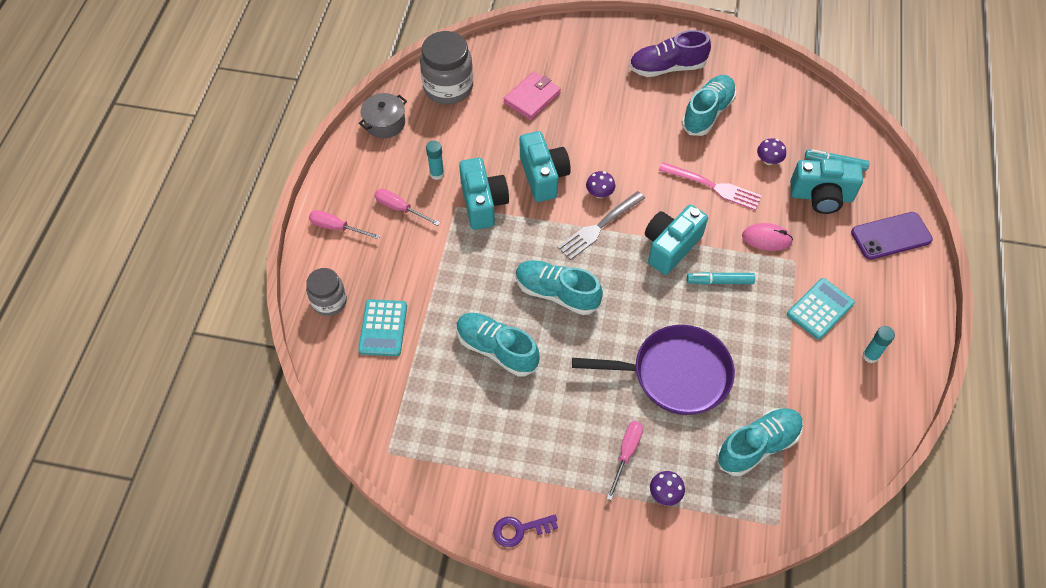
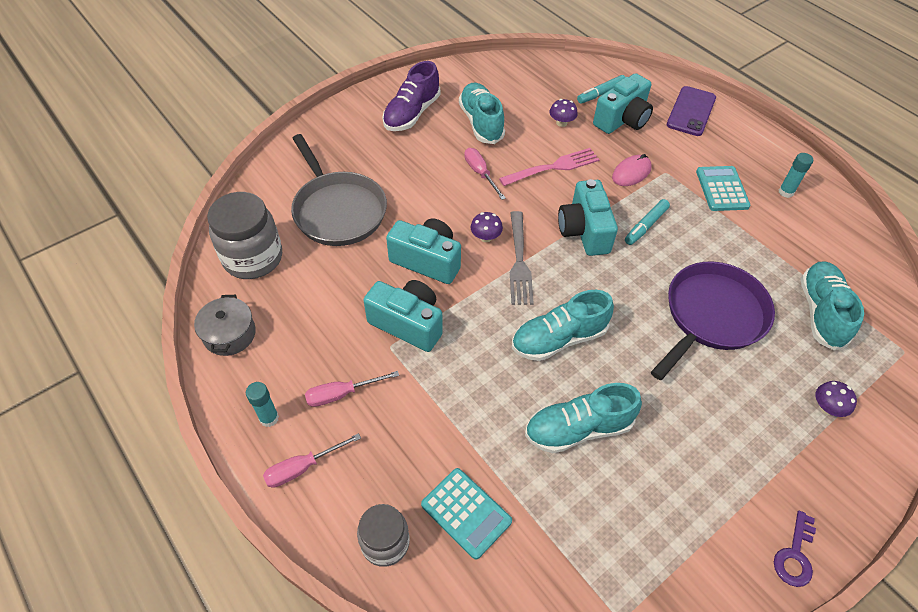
camera: 50 degrees left, 5 degrees down
turquoise glue stick [426,141,444,180] -> turquoise glue stick moved to [246,382,279,427]
pink wallet [503,71,561,120] -> grey pan [291,134,387,246]
pink screwdriver [606,421,643,501] -> pink screwdriver moved to [464,148,506,200]

